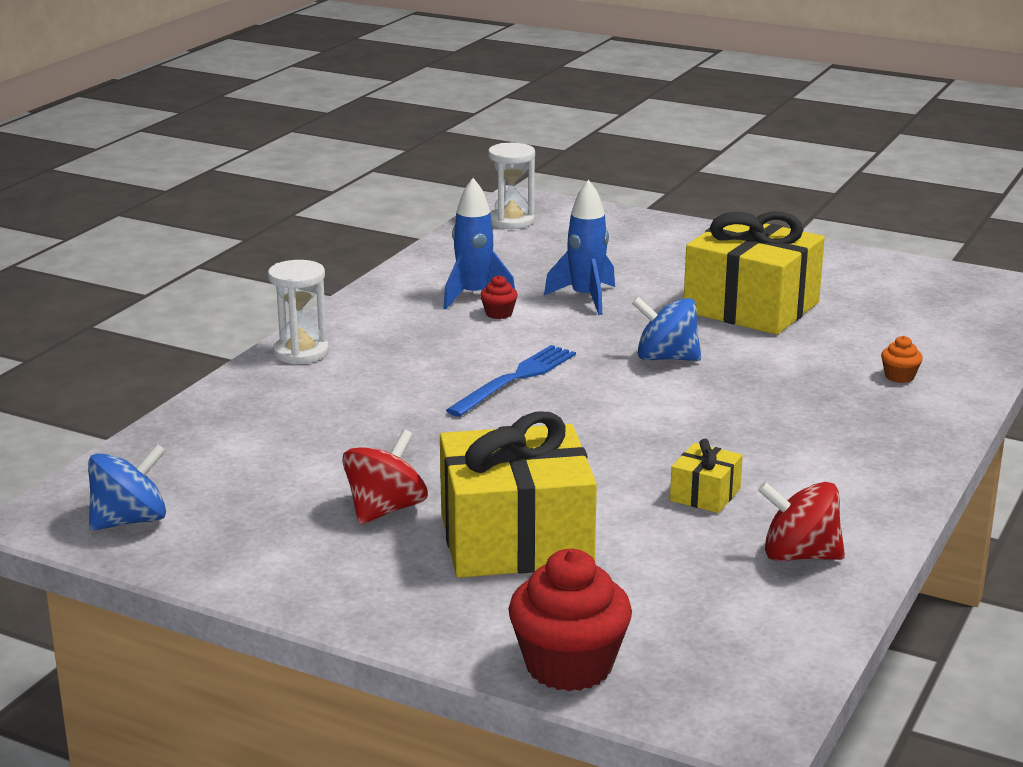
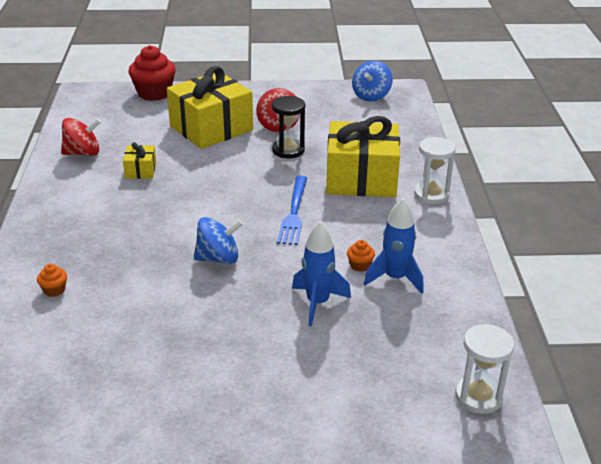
camera: 150 degrees right, 10 degrees up
red cupcake [480,275,518,319] -> orange cupcake [347,240,375,272]
yellow gift [684,212,825,335] -> yellow gift moved to [326,116,400,197]
none -> black hourglass [272,96,305,158]

